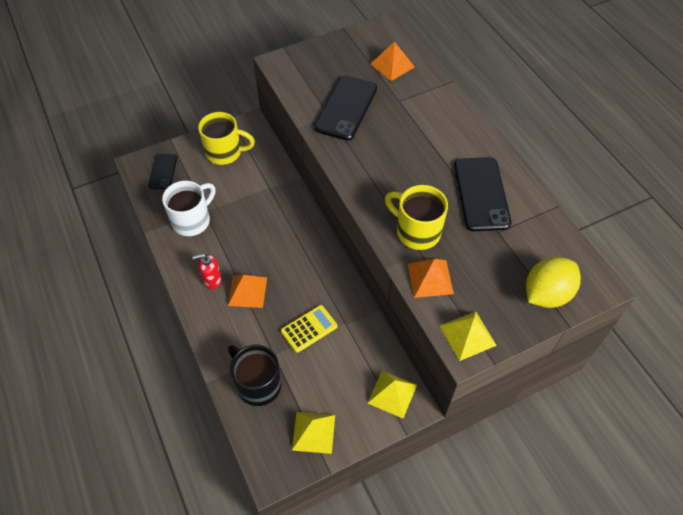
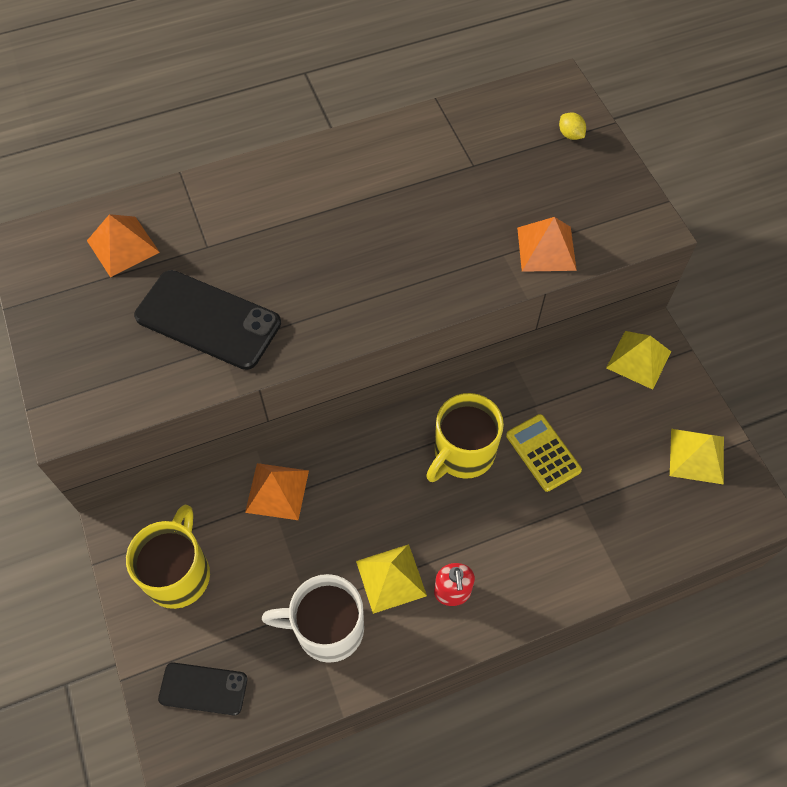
camera: 85 degrees left, 5 degrees up
white mug [162,180,215,236] -> white mug turned 45 degrees counterclockwise [262,574,364,663]
orange pyramid [228,275,267,308] -> orange pyramid moved to [245,463,309,520]
black mug [228,345,282,406] -> none
yellow mug [385,185,448,250] -> yellow mug moved to [426,393,504,482]
yellow pyramid [440,311,497,361] -> yellow pyramid moved to [356,544,427,614]
black phone [454,157,512,231] -> none
yellow lemon [526,257,581,308] -> yellow lemon [559,112,586,140], size x0.42

